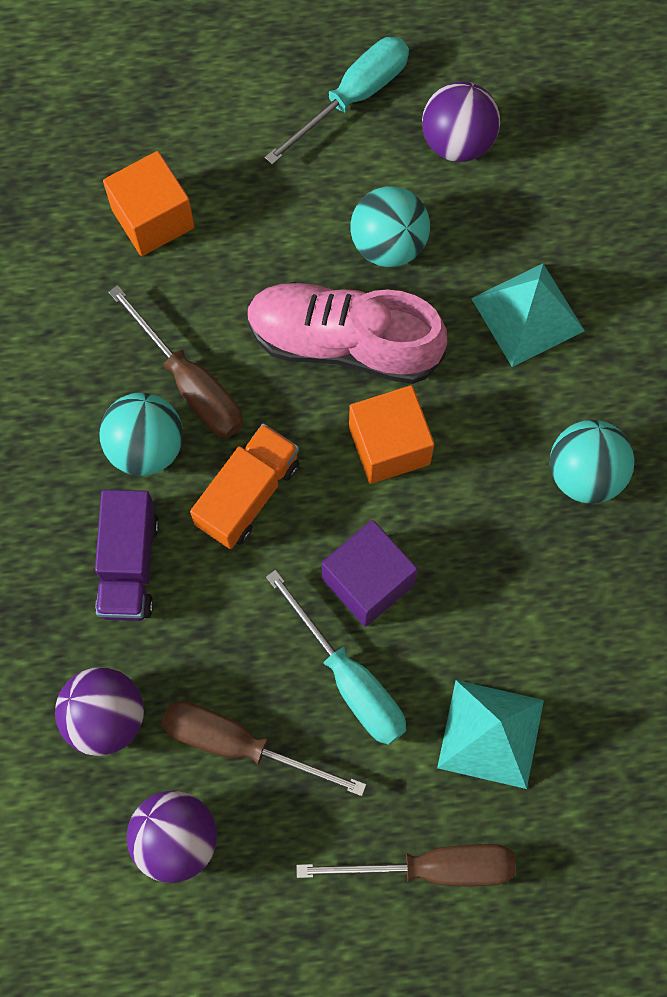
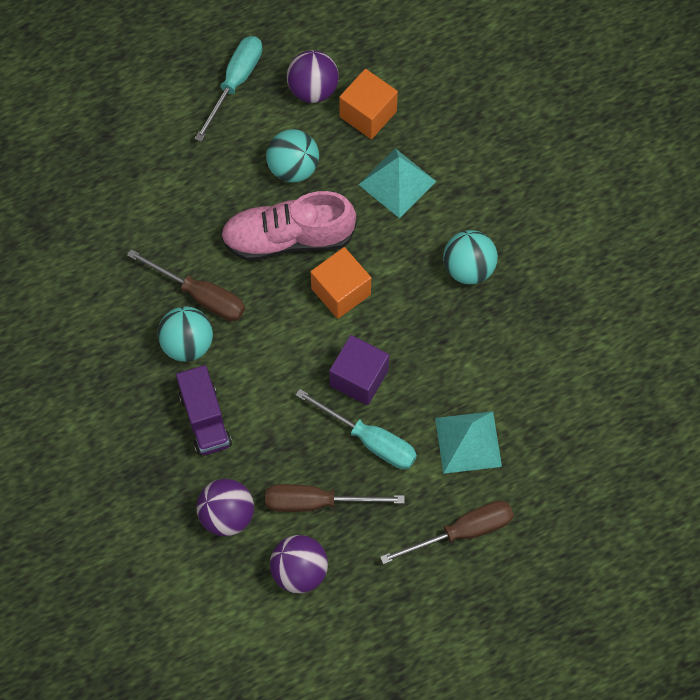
camera: 20 degrees left, 5 degrees down
orange cube [103,151,195,256] -> orange cube moved to [339,69,398,139]
orange truck [190,423,299,549] -> none

